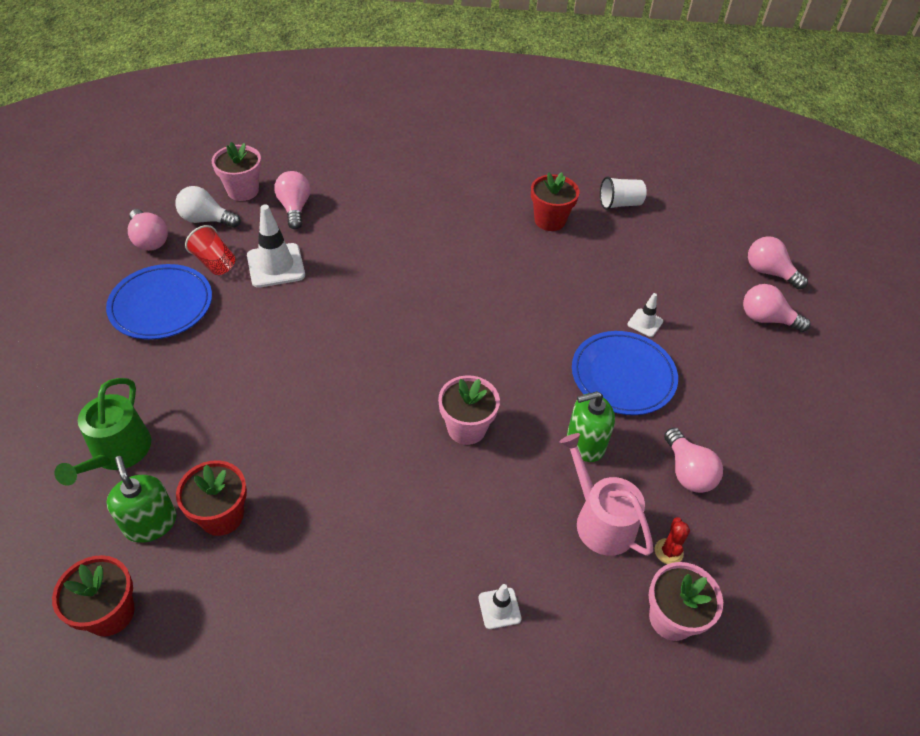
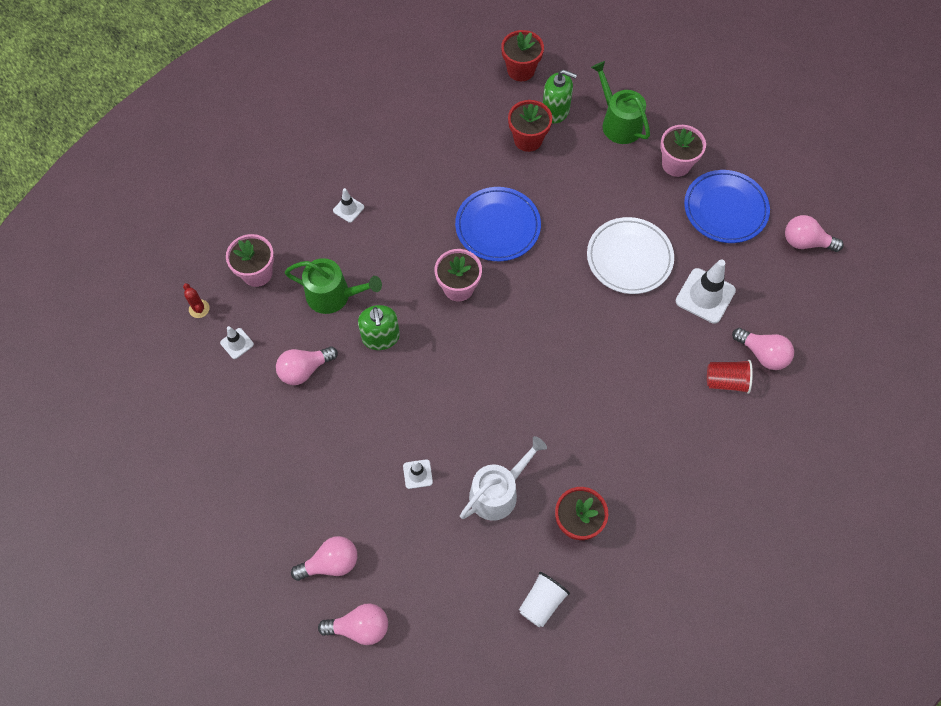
camera: 140 degrees right, 15 degrees up
white light bulb [175,186,240,228] -> none
red cup [185,225,235,275] -> red cup moved to [707,360,753,394]
pink flower pot [212,142,261,201] -> pink flower pot moved to [660,125,706,177]
pink watering can [560,433,653,556] -> green watering can [285,258,382,314]
green soap dispenser [567,391,615,462] -> green soap dispenser turned 135 degrees clockwise [358,305,400,350]
blue plate [572,331,678,415] -> blue plate moved to [455,187,541,261]
red cactus [655,517,690,564] -> red cactus moved to [183,283,210,318]
pink light bulb [664,428,723,493] -> pink light bulb turned 60 degrees counterclockwise [276,346,338,385]
none -> white traffic cone [220,326,254,359]
none -> white watering can [460,436,547,521]
none -> white plate [587,217,674,294]

